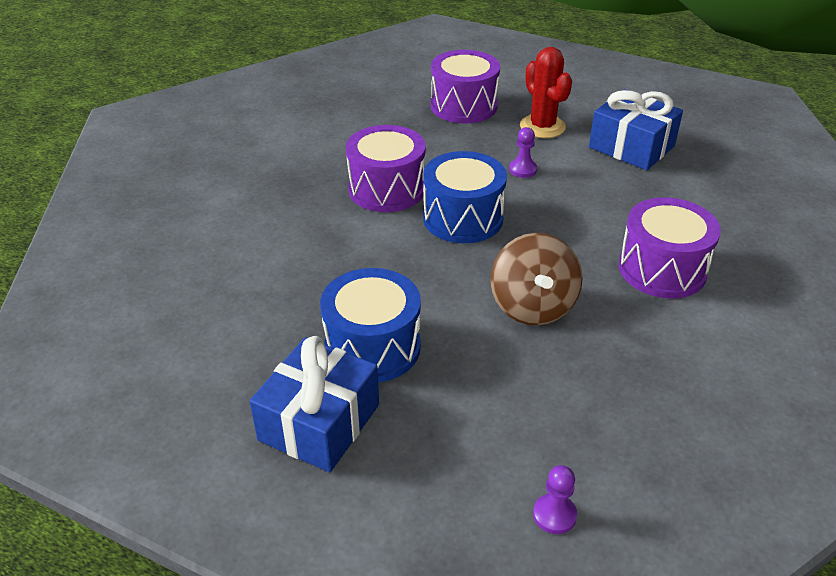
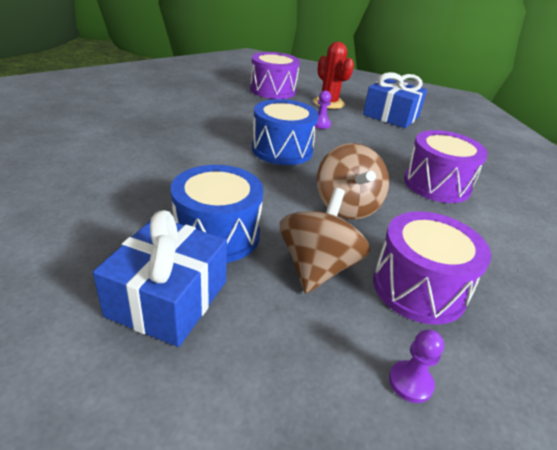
camera: 10 degrees left, 5 degrees down
purple drum [346,125,426,212] -> purple drum moved to [373,211,491,325]
none -> brown spinning top [280,188,370,294]

